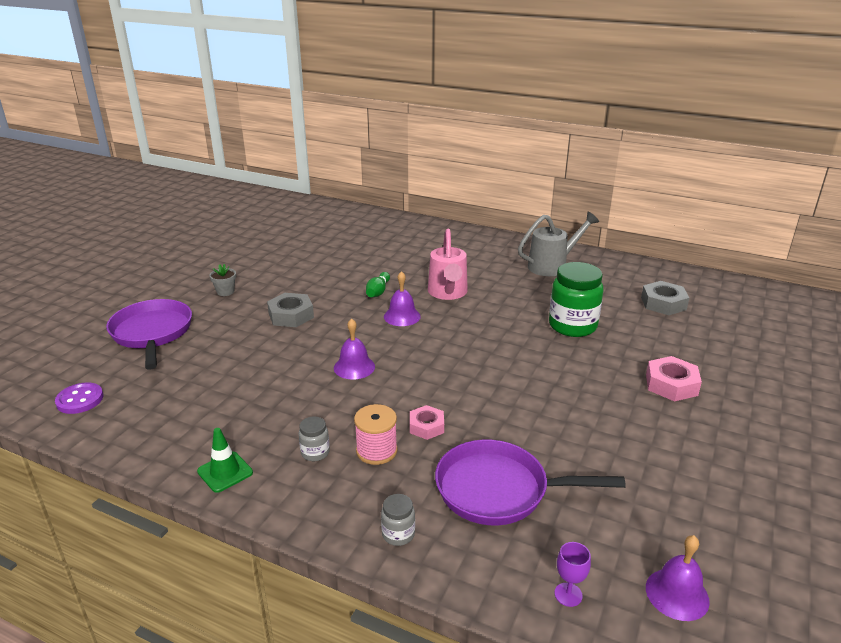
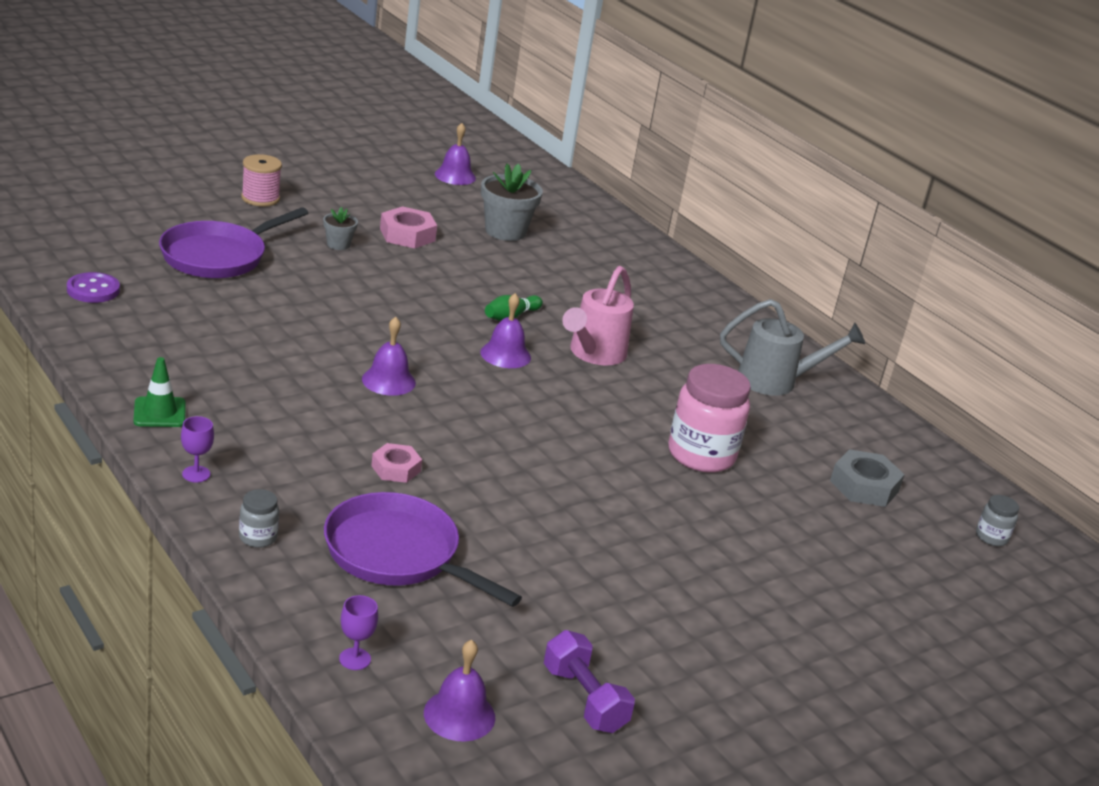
camera: 25 degrees right, 0 degrees up
purple pan [106,299,192,370] -> purple pan turned 150 degrees counterclockwise [159,207,308,278]
grey nut [267,293,314,327] -> none
grey jar [298,416,330,461] -> grey jar moved to [976,495,1019,546]
pink spool [354,404,398,465] -> pink spool moved to [241,154,282,207]
green jar [549,262,603,337] -> pink jar [668,364,751,473]
pink nut [646,356,702,402] -> pink nut moved to [380,206,437,248]
none -> purple goblet [181,416,214,483]
none -> purple bell [435,123,476,185]
none -> grey flower pot [481,163,543,241]
none -> purple dumbbell [544,630,635,733]

